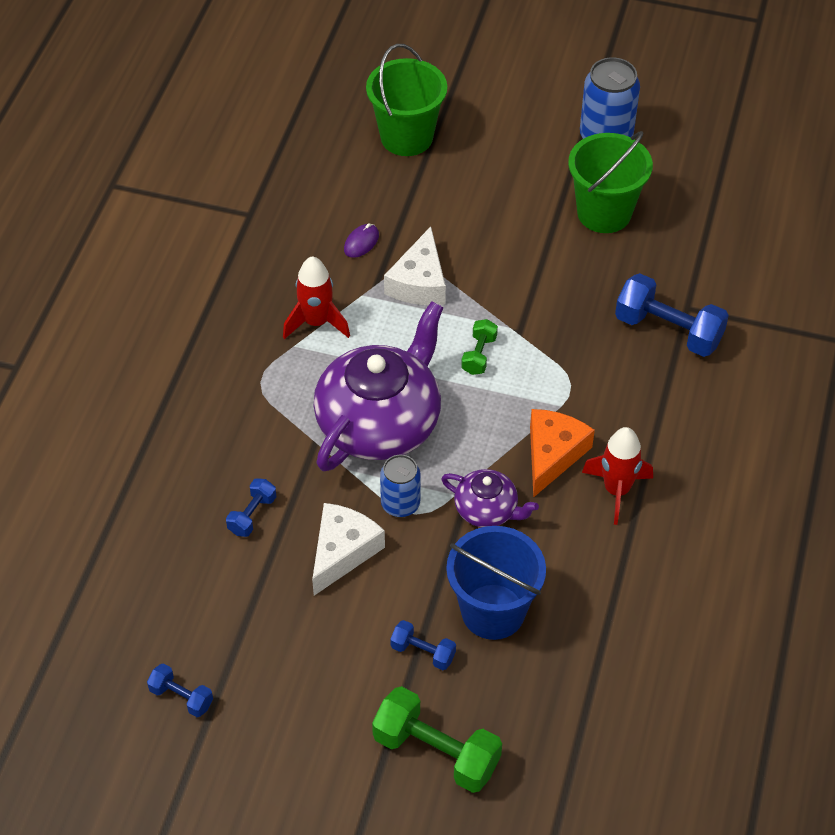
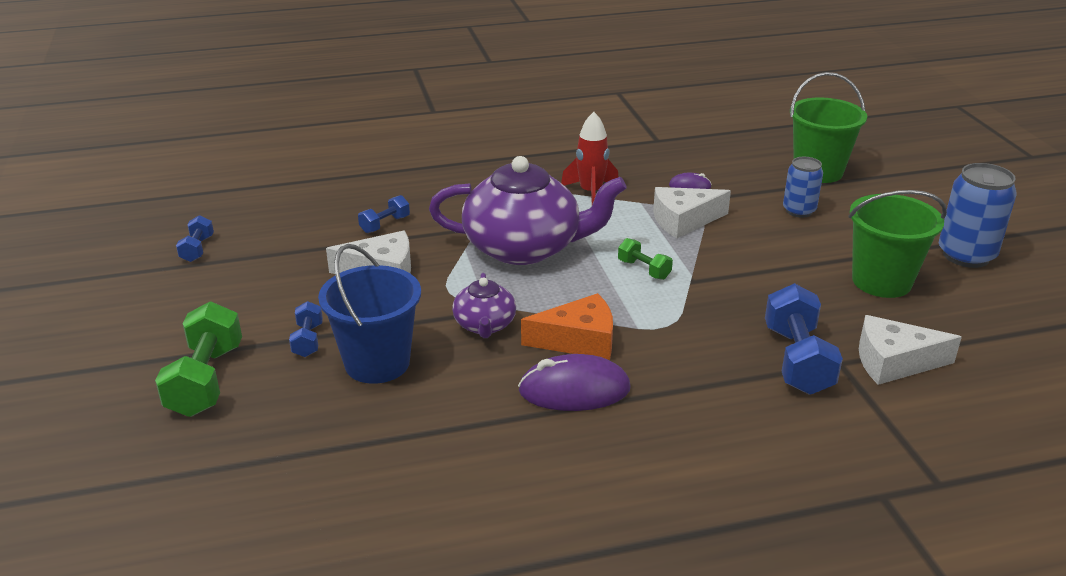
camera: 60 degrees right, 20 degrees down
blue dumbbell [226,478,276,537] -> blue dumbbell turned 45 degrees counterclockwise [358,195,410,233]
blue can [380,455,421,517] -> blue can moved to [783,157,823,218]
green dumbbell [461,319,498,375] -> green dumbbell turned 60 degrees clockwise [618,238,673,280]
red rocket [582,427,653,525] -> purple mouse [518,354,631,411]
none -> white cheese [859,315,962,385]

